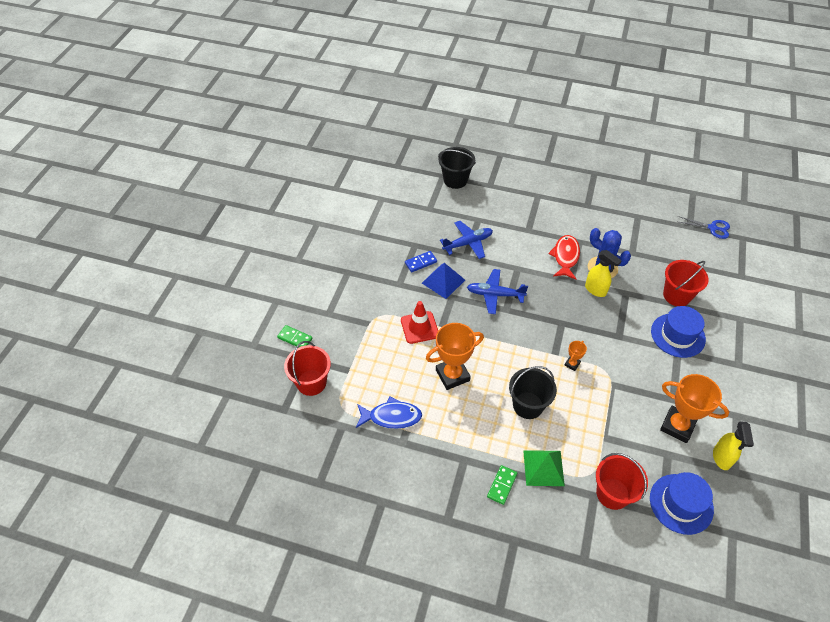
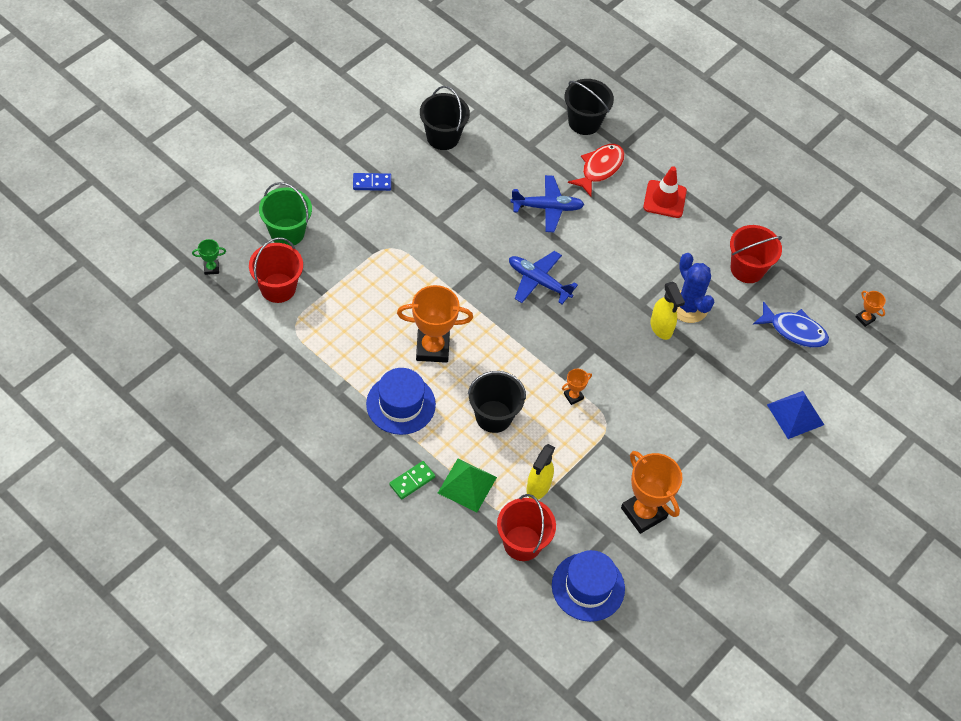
camera: 20 degrees right, 5 degrees up
green domino [277,325,313,348] -> green bucket [259,182,312,246]
blue fish [356,397,422,429] -> blue fish moved to [753,301,829,348]
red traffic cone [401,301,438,344] -> red traffic cone moved to [643,166,687,218]
blue domino [405,251,437,272] -> blue domino moved to [353,173,391,191]
blue pyramid [422,263,465,299] -> blue pyramid moved to [767,391,824,439]
red fish [548,235,580,280] -> red fish moved to [568,144,625,197]
blue hat [651,306,706,358] -> blue hat moved to [366,368,436,435]
red bucket [663,260,709,306] -> red bucket moved to [730,225,782,283]
blue scissors [678,216,730,239] -> orange trophy [856,291,886,327]
yellow spray bottle [713,421,754,470] -> yellow spray bottle moved to [526,444,555,500]
none -> green trophy [192,239,226,275]
none -> black bucket [420,86,470,150]

